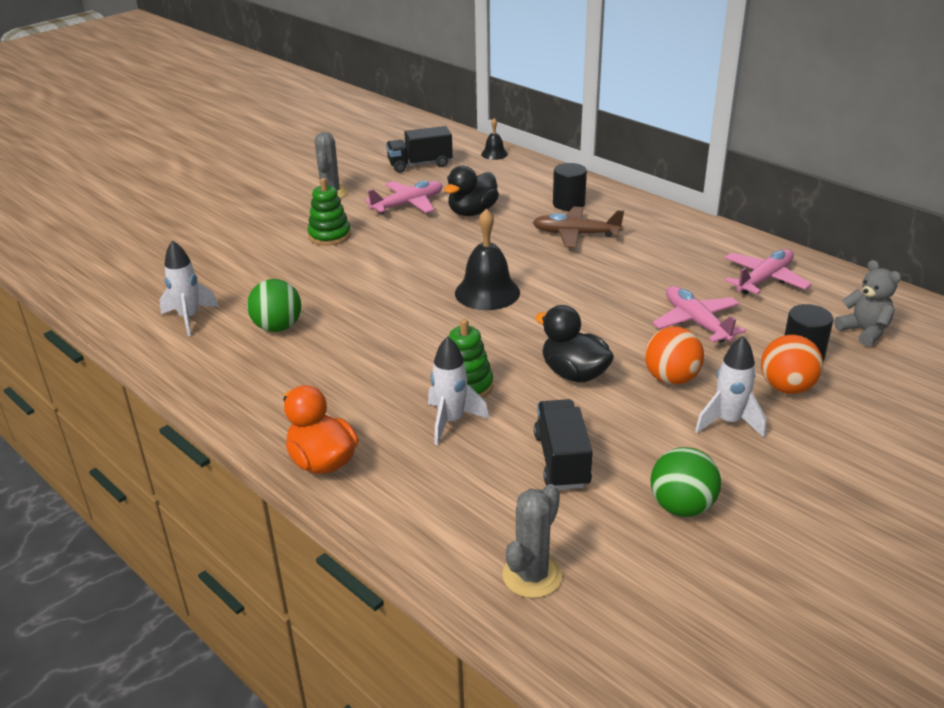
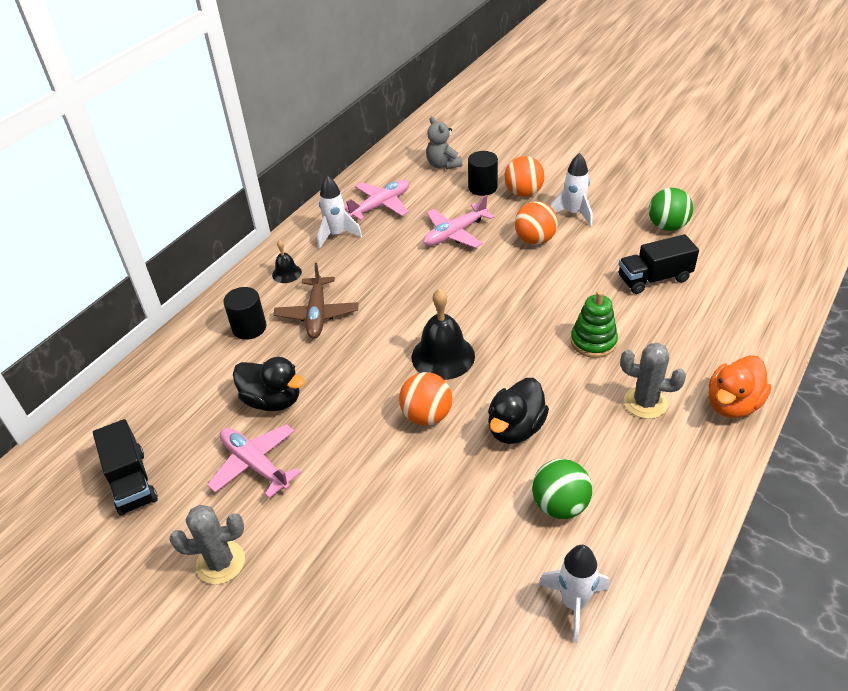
camera: 100 degrees left, 10 degrees up
green stacking toy [307,178,351,246] -> none
white rocket [428,336,489,445] -> white rocket moved to [317,176,362,249]
black bell [481,118,508,160] -> black bell moved to [272,240,302,283]
grey cactus [502,484,562,598] -> grey cactus moved to [620,343,686,419]
black duck [535,305,614,382] -> black duck moved to [488,378,549,444]
pink plane [724,249,812,294] -> pink plane turned 105 degrees clockwise [344,180,409,221]
grey teddy bear [834,260,901,346] -> grey teddy bear turned 75 degrees counterclockwise [426,116,462,169]
none -> orange ball [399,372,452,426]

